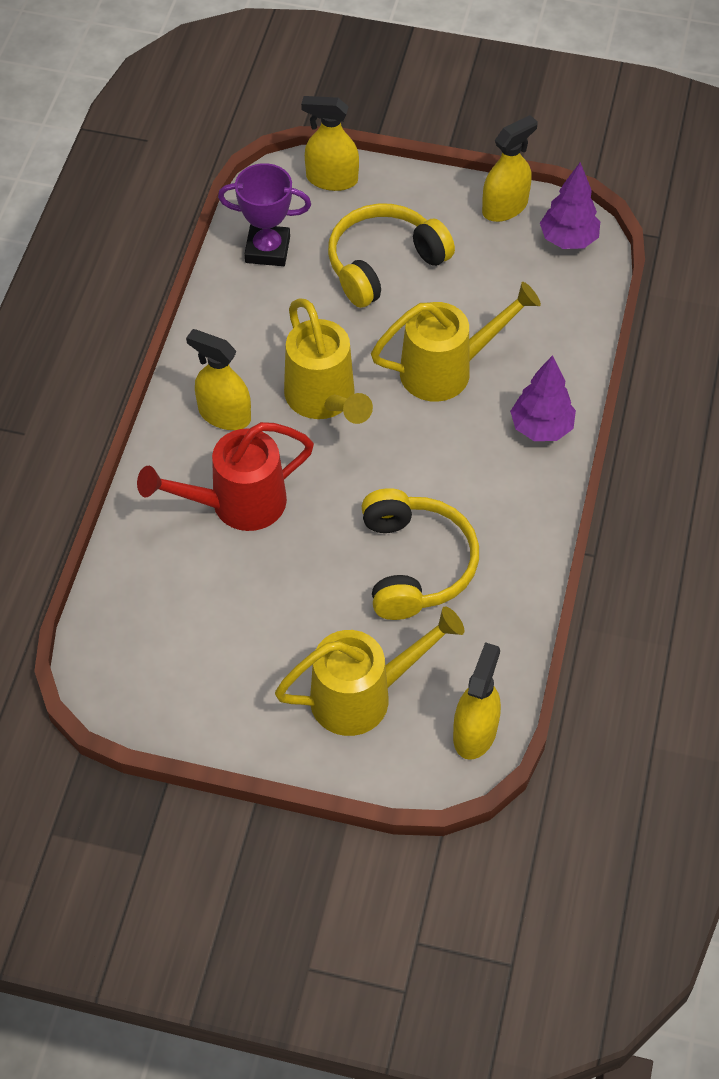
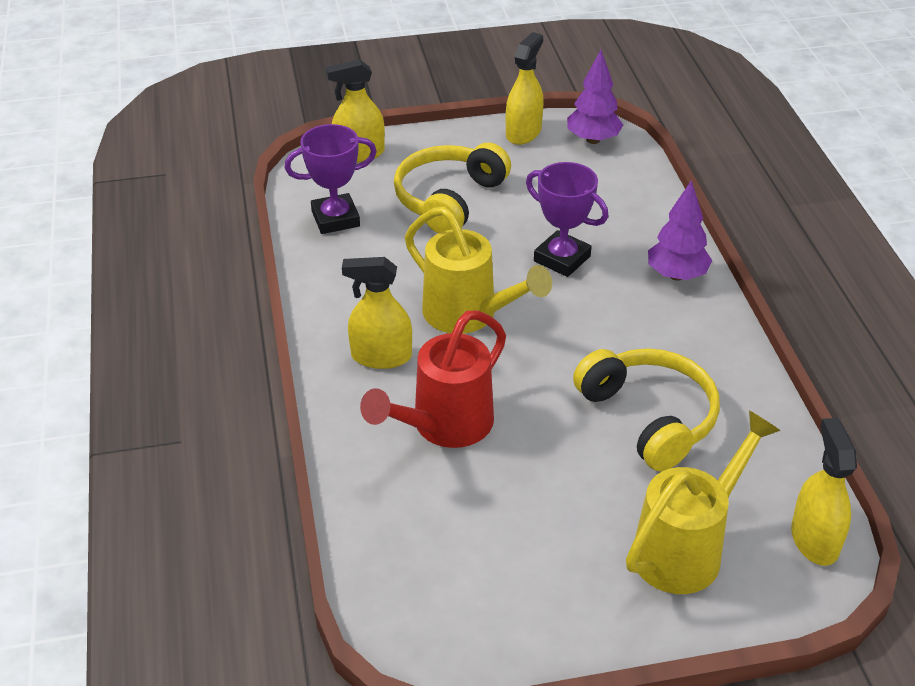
camera: 25 degrees left, 15 degrees down
yellow watering can [371,282,541,402] -> purple trophy [526,162,608,277]

